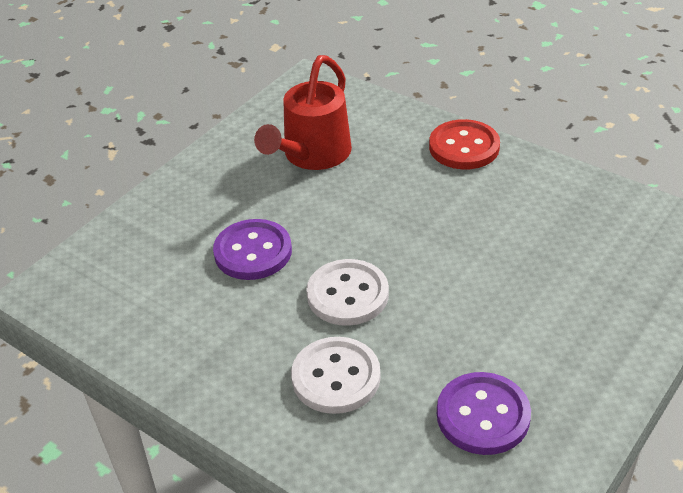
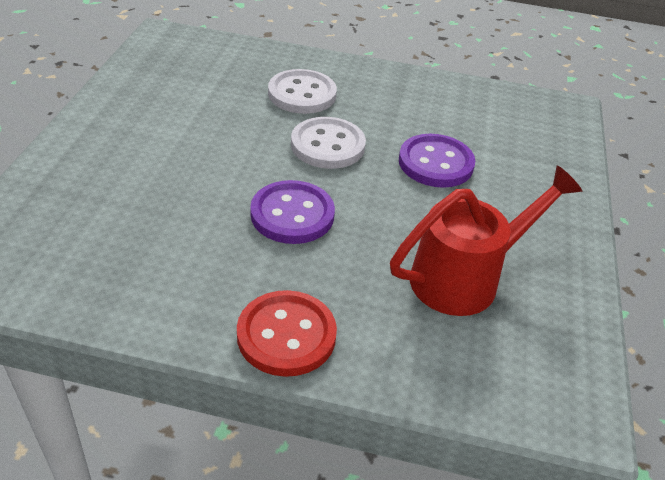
camera: 150 degrees right, 0 degrees up
red watering can [254,55,352,170] -> red watering can turned 60 degrees clockwise [390,165,582,316]
purple button [437,372,531,455] -> purple button moved to [250,180,335,244]

